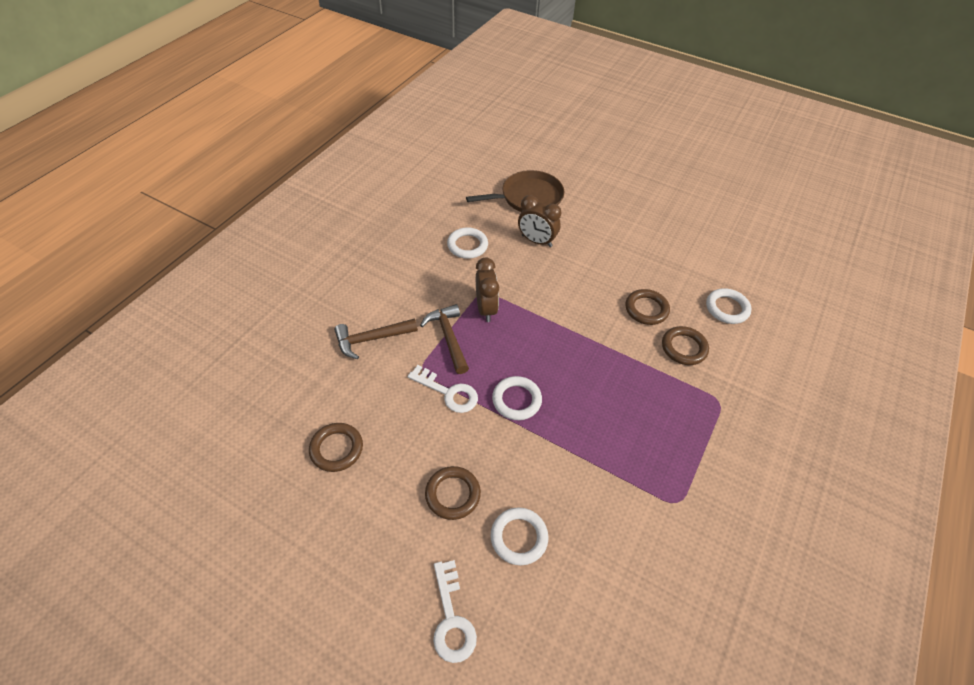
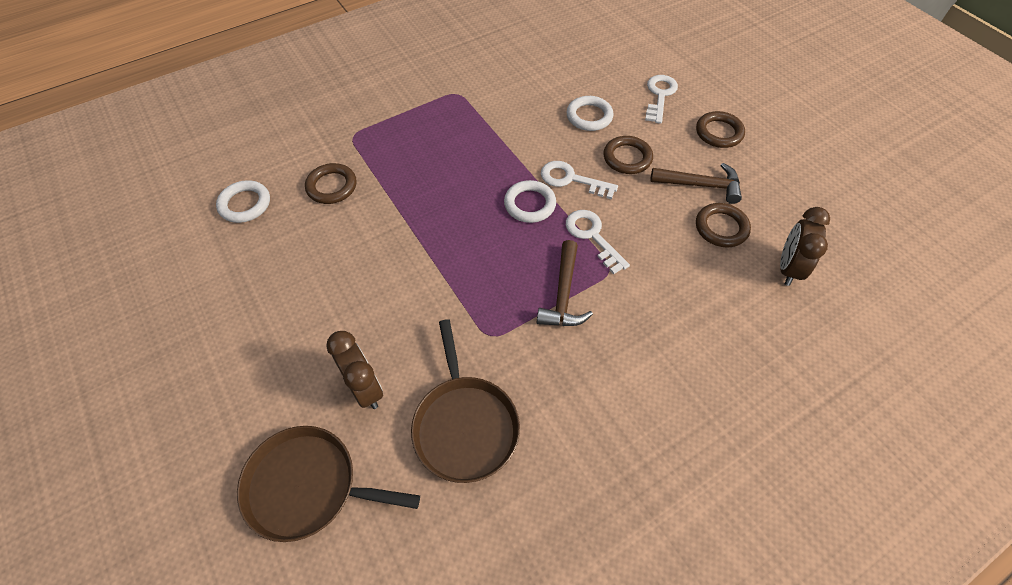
camera: 150 degrees left, 5 degrees up
brown hammer [334,318,418,359] -> brown hammer moved to [650,163,742,204]
white ring [447,227,488,259] -> brown pan [411,319,520,483]
brown clock [476,258,499,322] -> brown clock moved to [780,207,830,286]
brown ring [625,289,670,325] -> brown ring moved to [696,111,745,148]
none -> white key [541,161,618,199]

